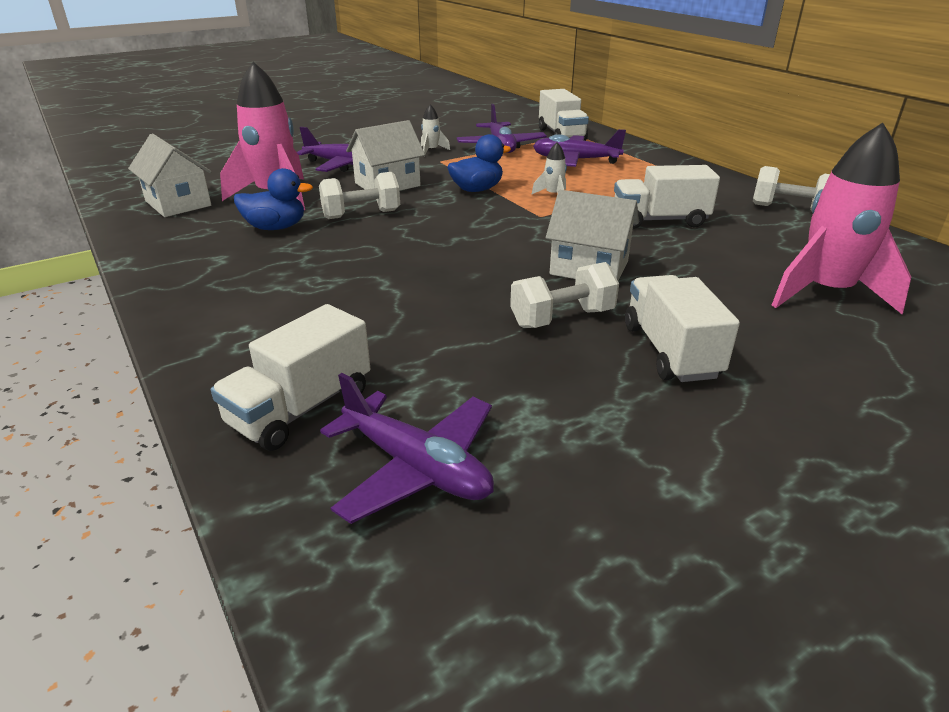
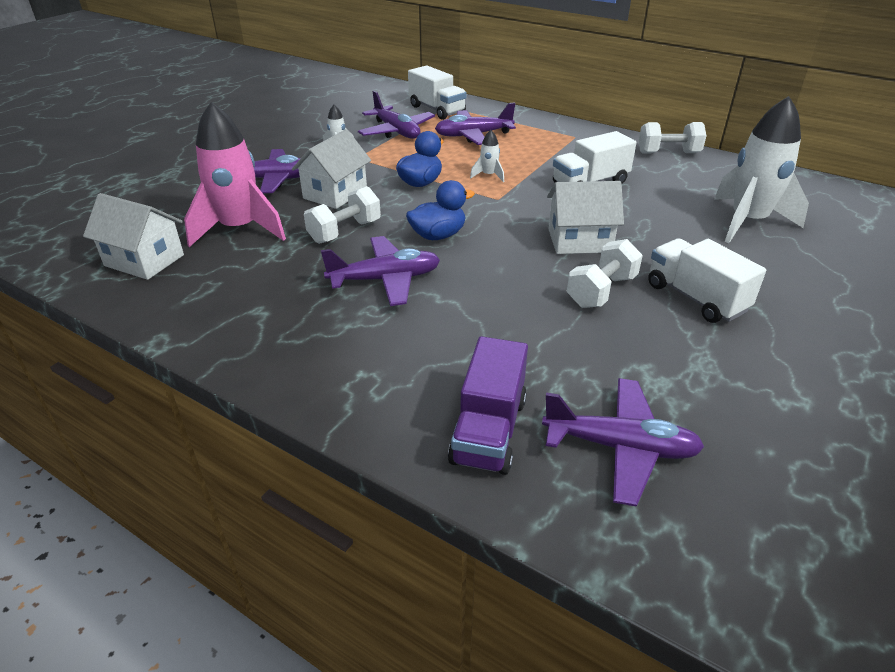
camera: 25 degrees left, 5 degrees up
white truck [211,304,370,451] -> purple truck [448,336,528,475]
blue duck [234,168,313,230] -> blue duck moved to [406,180,475,240]
pink rocket [771,123,911,314] -> white rocket [714,96,809,243]
none -> purple plane [321,236,440,306]

